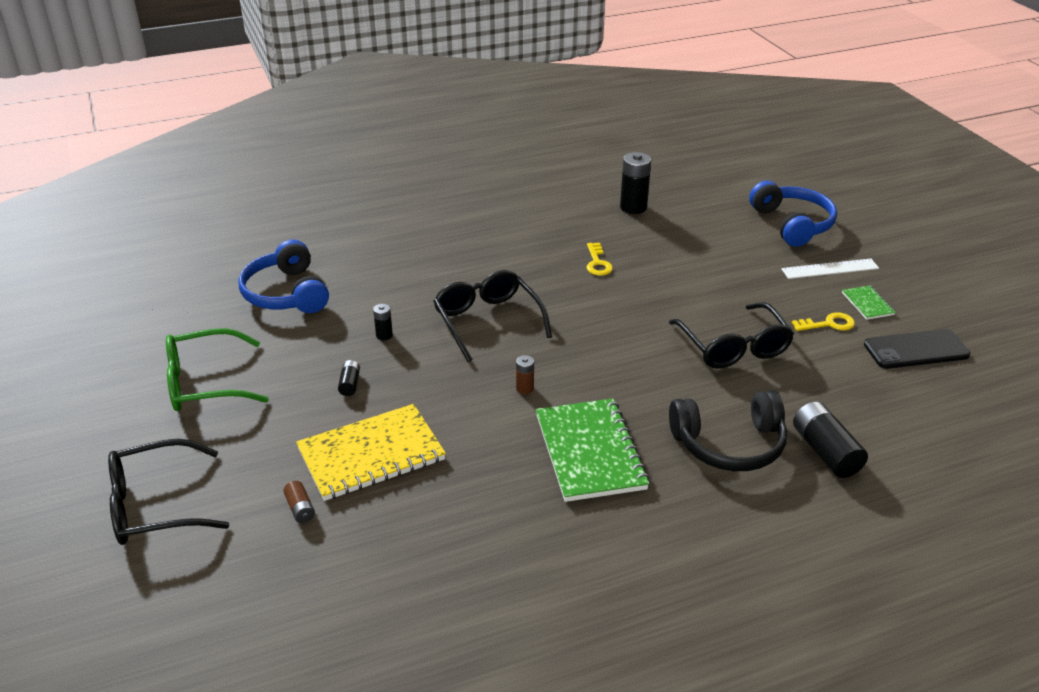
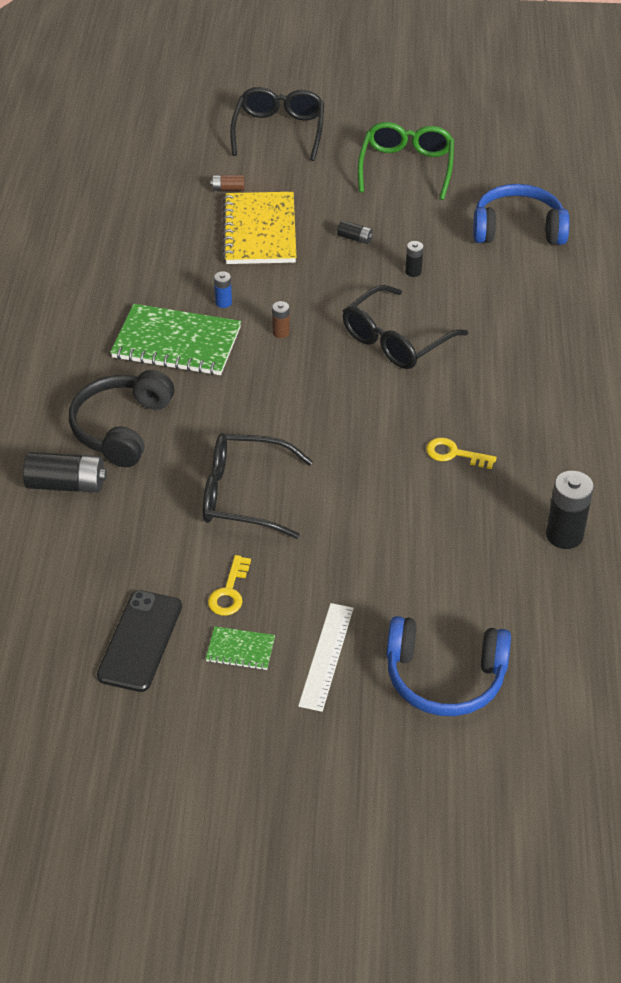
camera: 115 degrees right, 10 degrees up
black glasses [433,270,552,362] -> black glasses turned 135 degrees clockwise [343,285,468,369]
none -> blue battery [214,271,232,308]

